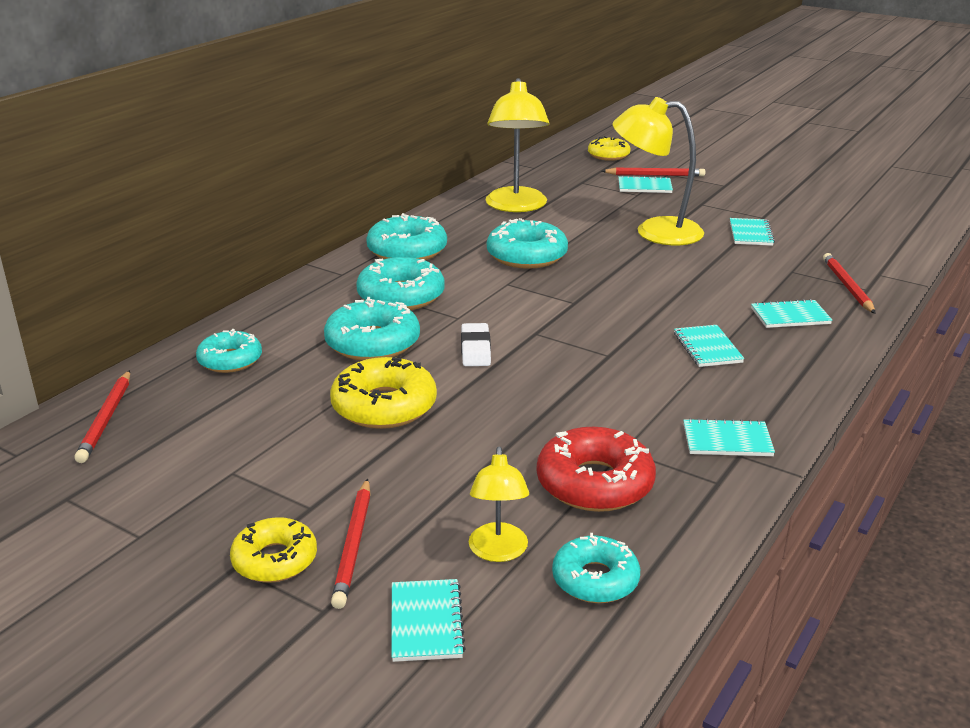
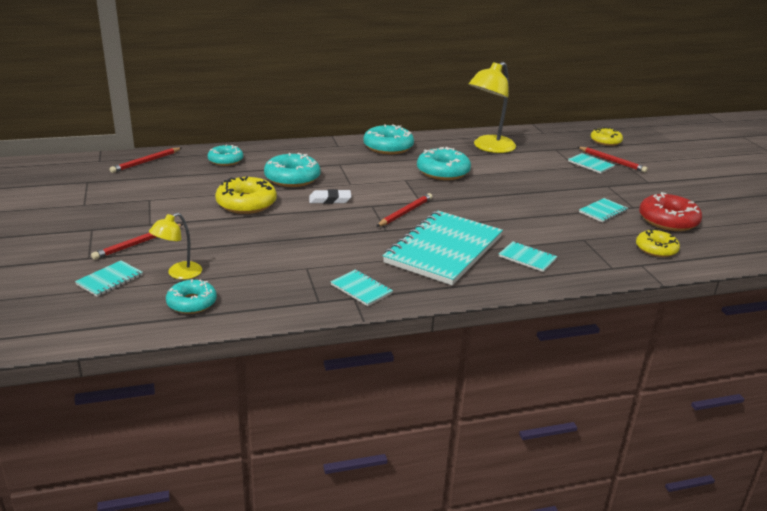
camera: 40 degrees right, 0 degrees up
yellow donut [230,517,317,583] -> yellow donut moved to [636,229,680,257]
turquoise donut [356,257,444,310] -> none
white eraser [461,323,491,366] -> white eraser turned 45 degrees clockwise [309,189,351,204]
red donut [537,427,656,512] -> red donut moved to [639,192,702,231]
yellow lamp [612,97,704,245] -> none
turquoise notebook [674,325,745,367] -> turquoise notebook [383,211,503,285], size x2.38
red pencil [823,253,876,314] -> red pencil moved to [376,193,433,227]

